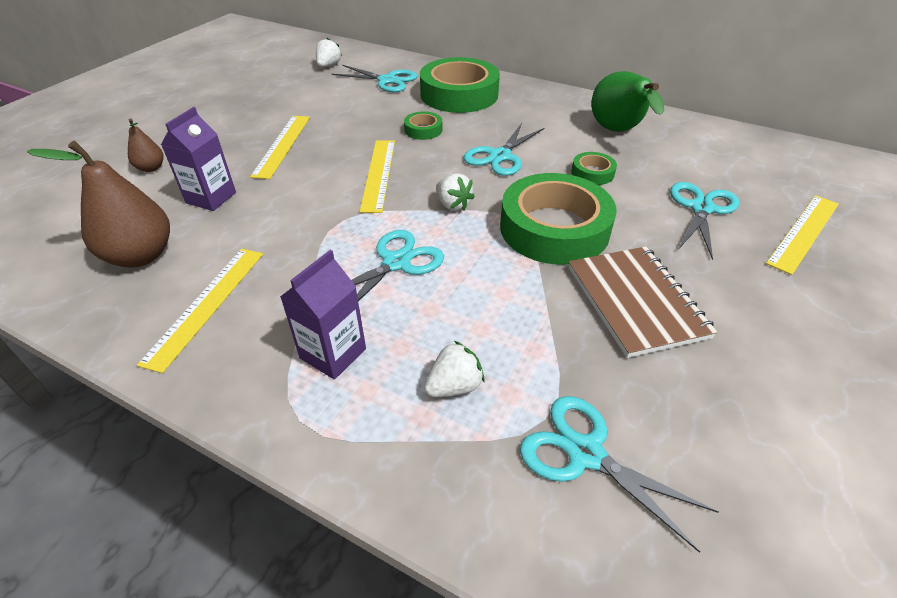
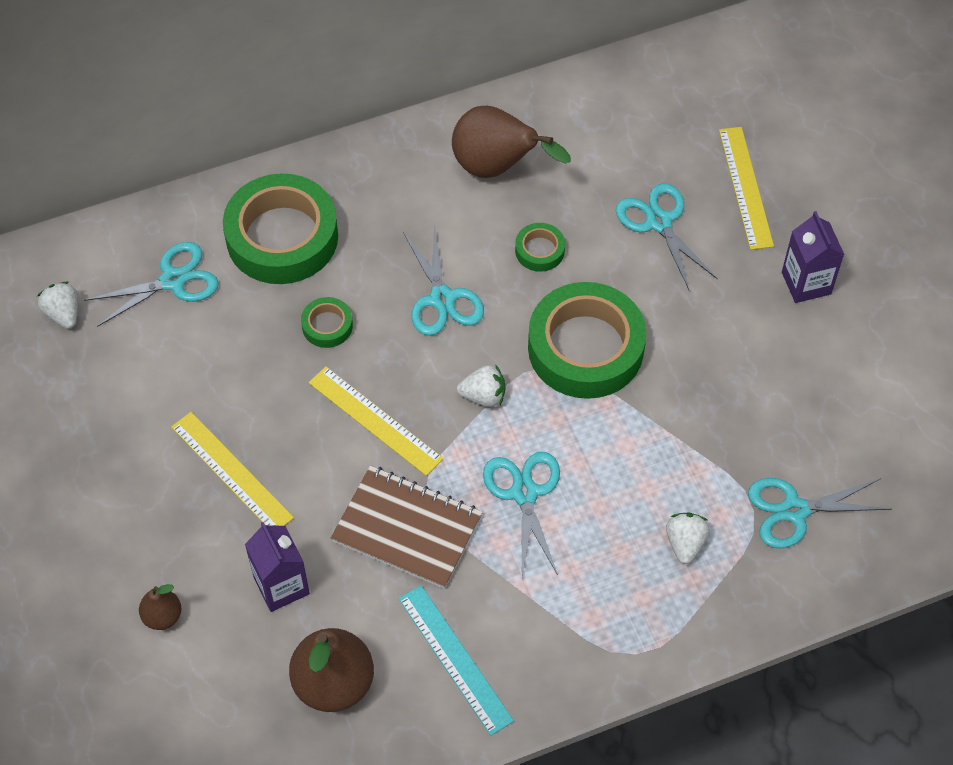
camera: 50 degrees left, 15 degrees up
yellow ruler [137,249,263,373] -> turquoise ruler [399,585,514,736]
purple carton [280,250,366,379] -> purple carton moved to [782,211,844,303]
brown notebook [569,247,718,358] -> brown notebook moved to [331,465,483,589]
green pear [591,71,664,132] -> brown pear [452,106,571,178]

